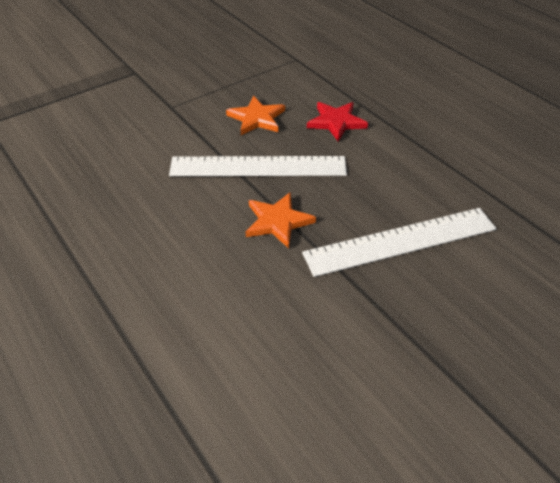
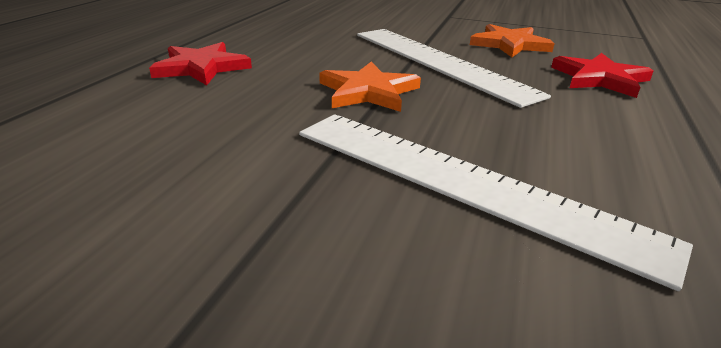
camera: 55 degrees right, 15 degrees down
none -> red star [149,42,252,86]

